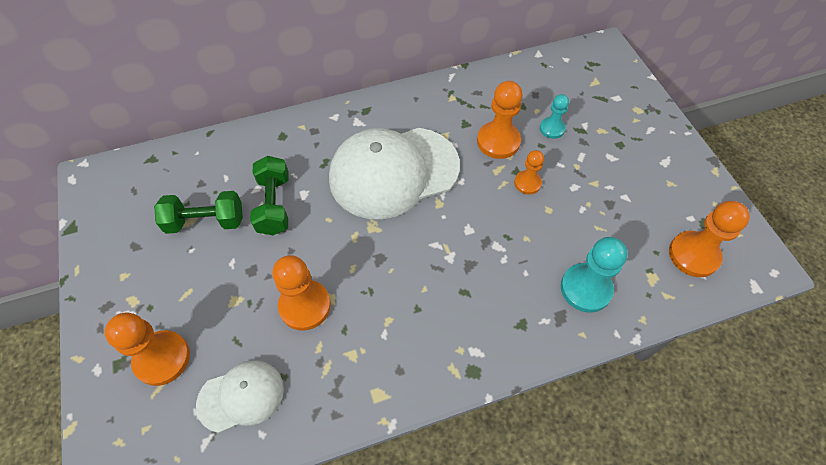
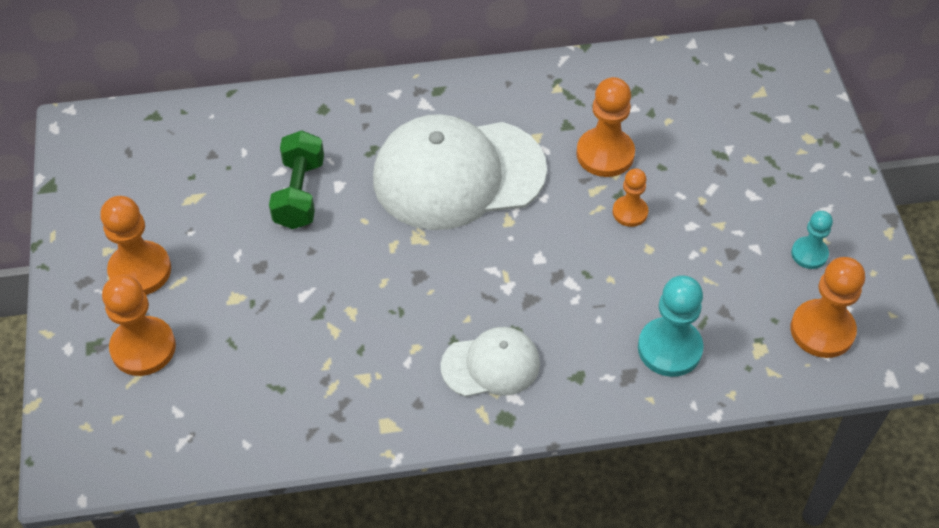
camera: 10 degrees right, 5 degrees down
green dumbbell [154,191,243,234] -> none
white cap [196,360,284,433] -> white cap moved to [441,327,540,397]
orange pawn [273,255,331,331] -> orange pawn moved to [100,196,171,295]
turquoise pawn [540,94,569,139] -> turquoise pawn moved to [791,211,833,269]

